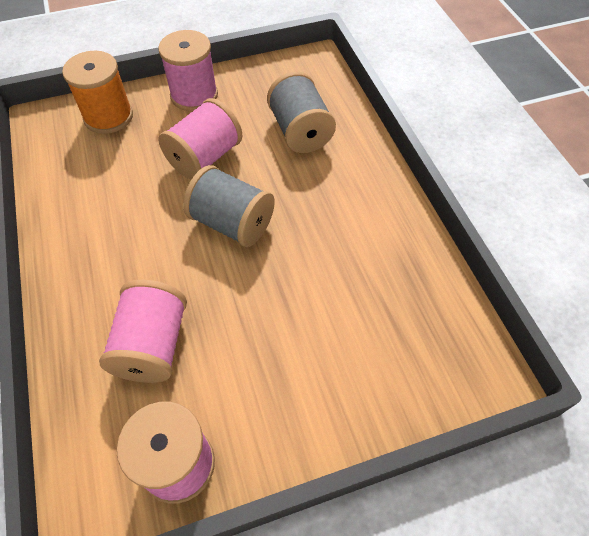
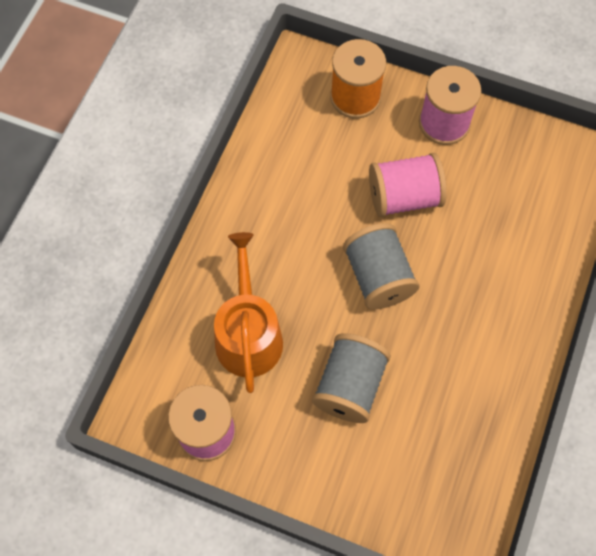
camera: 40 degrees right, 10 degrees up
pink spool [99,280,187,383] -> orange watering can [214,232,283,393]
grey spool [267,72,336,153] -> grey spool moved to [312,333,391,423]

